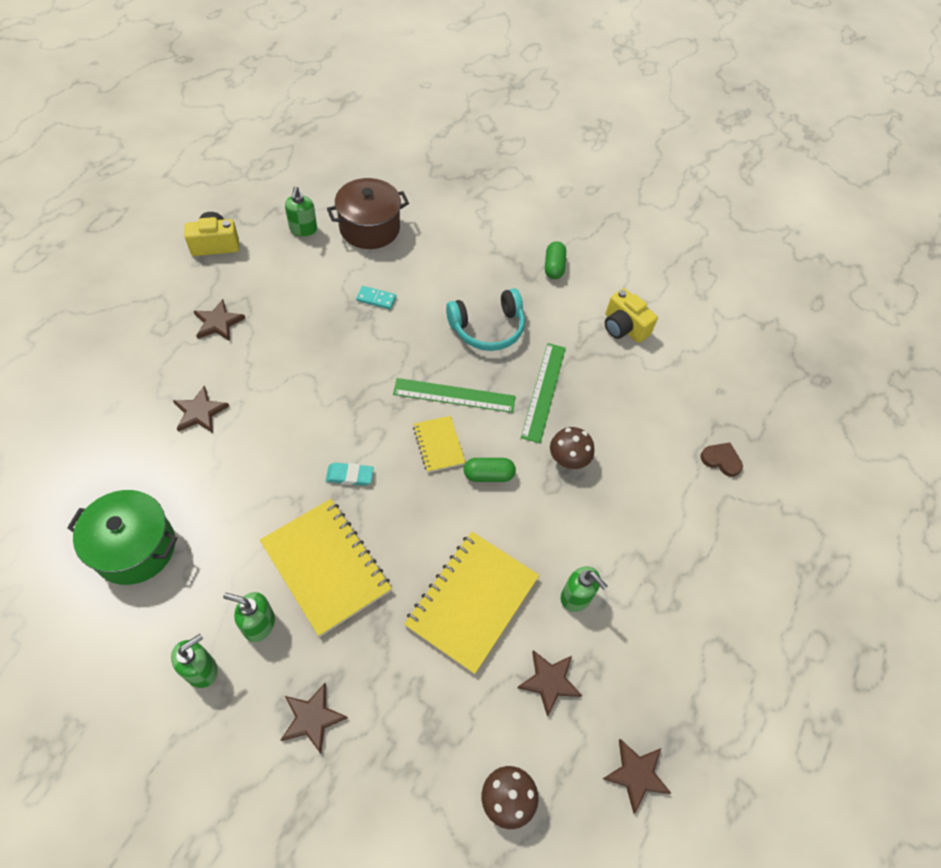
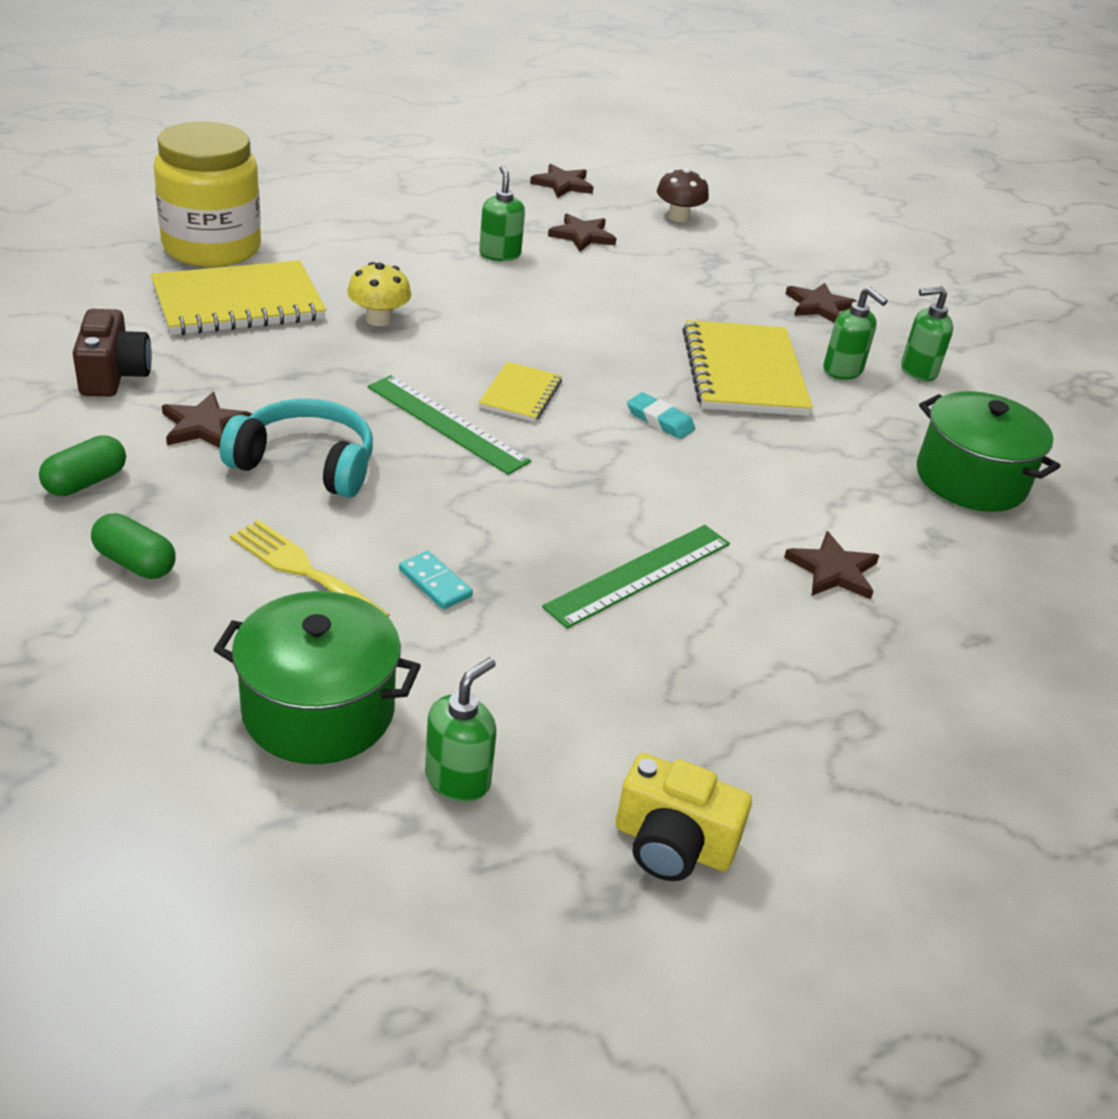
camera: 145 degrees left, 20 degrees down
brown star [194,299,246,341] -> brown star moved to [162,392,252,448]
brown pot [327,178,409,249] -> green pot [213,591,421,764]
yellow notebook [404,532,539,674] -> yellow notebook moved to [151,260,326,335]
green capsule [464,458,516,482] -> green capsule moved to [91,513,176,579]
green ruler [521,343,566,443] -> green ruler moved to [542,525,730,629]
brown mushroom [550,427,594,469] -> yellow mushroom [347,262,411,326]
yellow camera [605,288,658,343] -> brown camera [73,309,152,396]
brown heart [700,443,743,477] -> yellow jar [154,121,261,267]
none -> yellow fork [230,520,390,617]

